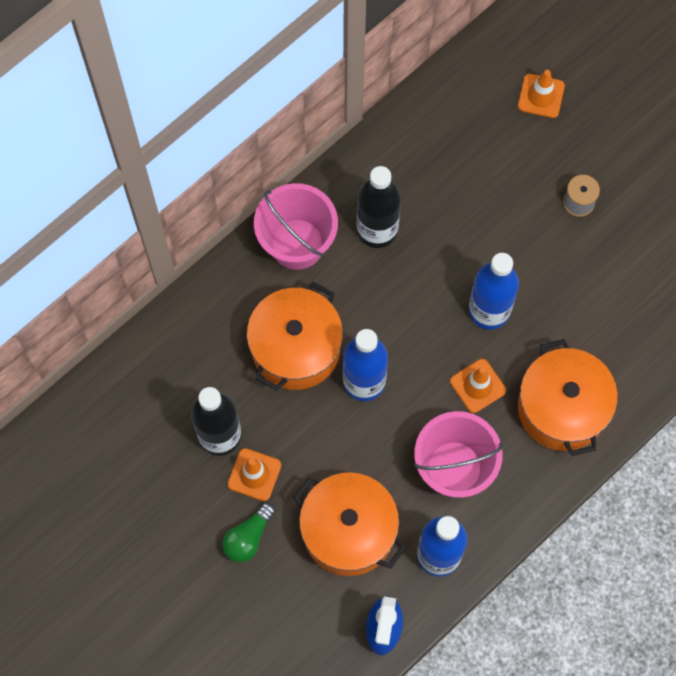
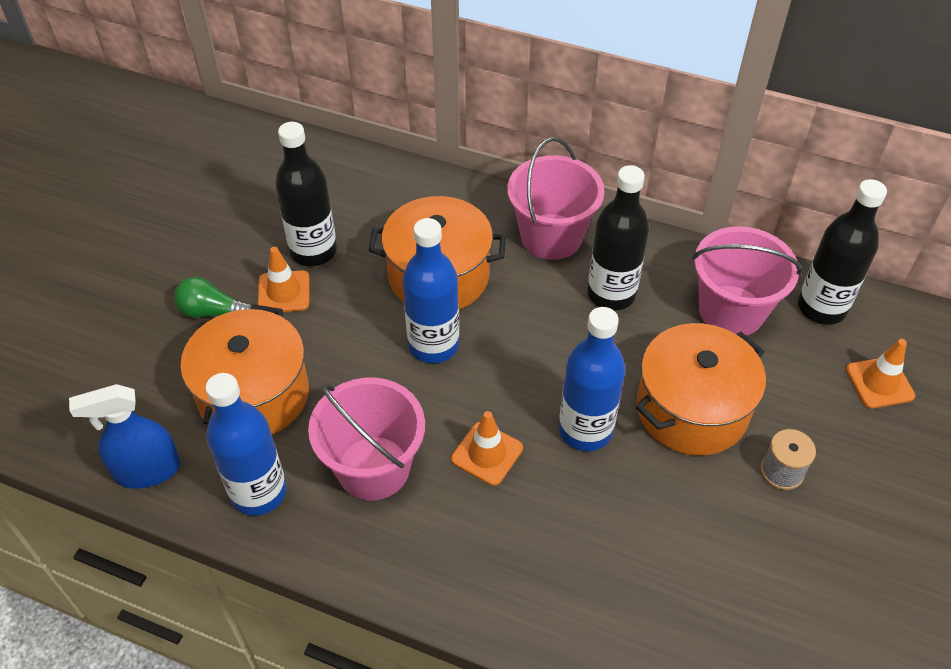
camera: 65 degrees right, 20 degrees down
orange pot [518,339,618,456] -> orange pot moved to [636,323,766,456]
none -> pink bucket [692,226,802,336]
none -> black bottle [798,179,887,325]

